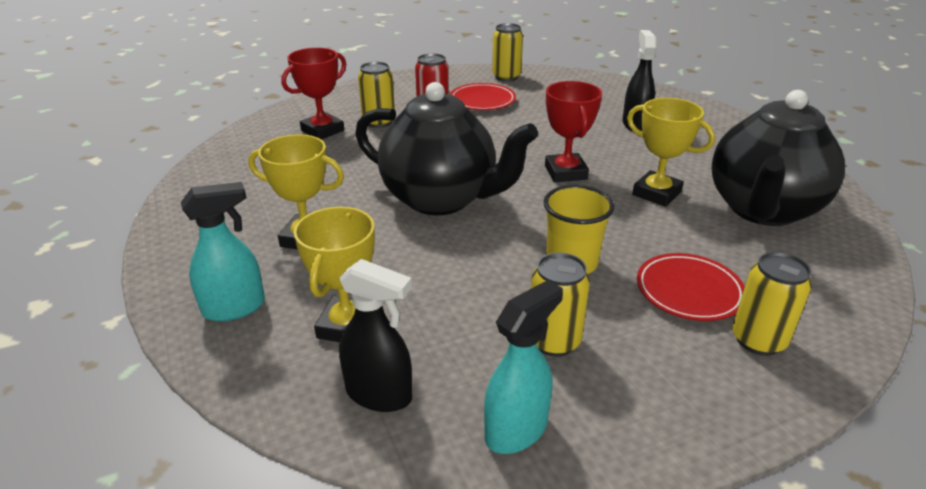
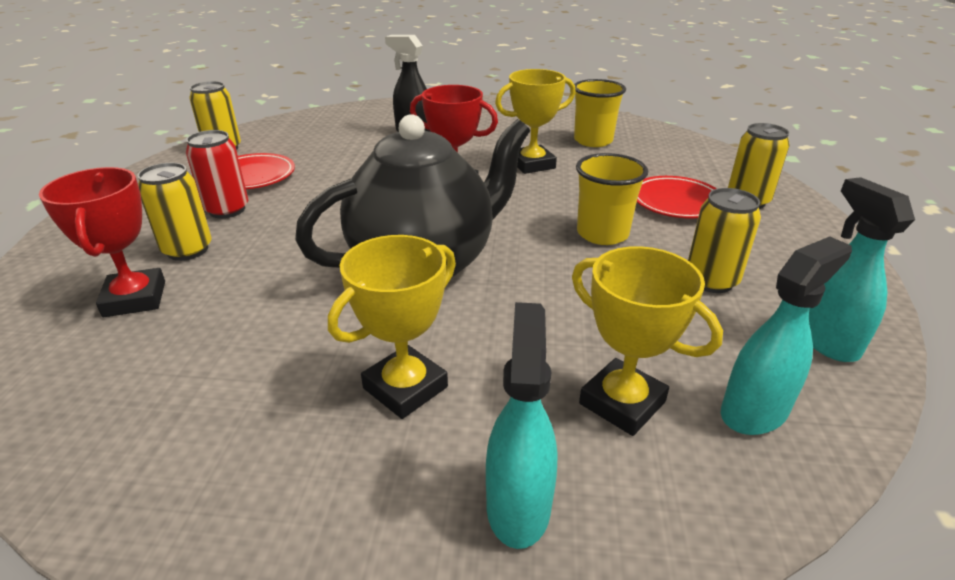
camera: 60 degrees left, 0 degrees up
black spray bottle [339,259,412,412] -> turquoise spray bottle [721,236,852,435]
black teapot [711,90,845,226] -> yellow cup [574,79,626,147]

